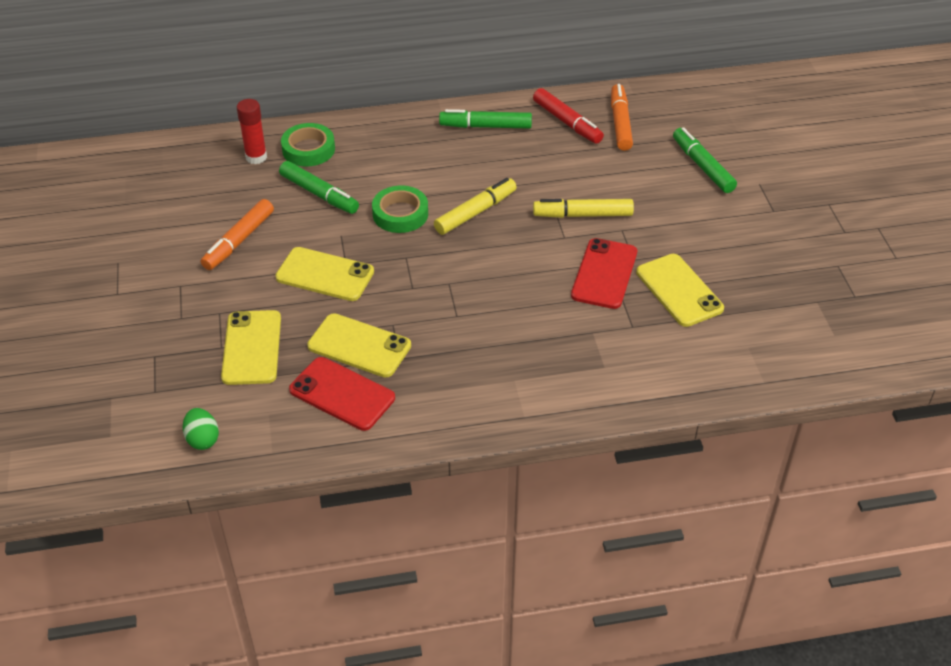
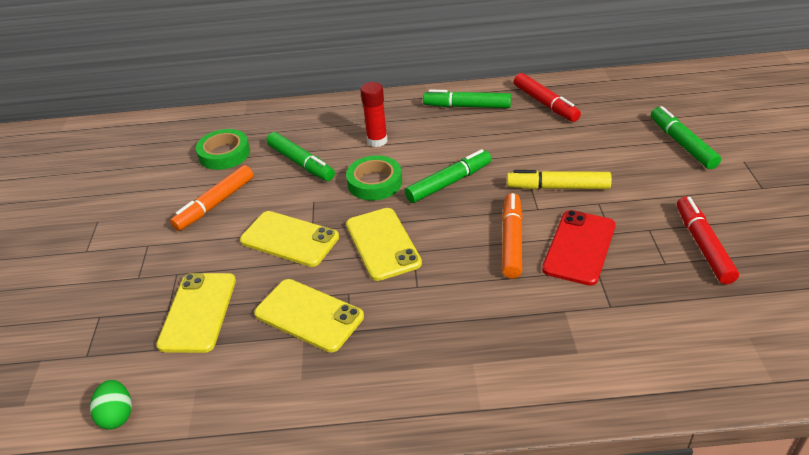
camera: 10 degrees right, 5 degrees down
red glue stick [237,99,267,164] -> red glue stick moved to [360,82,388,147]
green tape [281,123,335,166] -> green tape moved to [196,129,250,170]
red phone [289,357,395,431] -> none
yellow marker [434,178,517,235] -> green marker [405,149,491,203]
orange marker [611,84,633,151] -> orange marker moved to [502,193,523,279]
yellow phone [636,254,724,327] -> yellow phone moved to [346,208,422,281]
none -> red marker [677,197,739,284]

